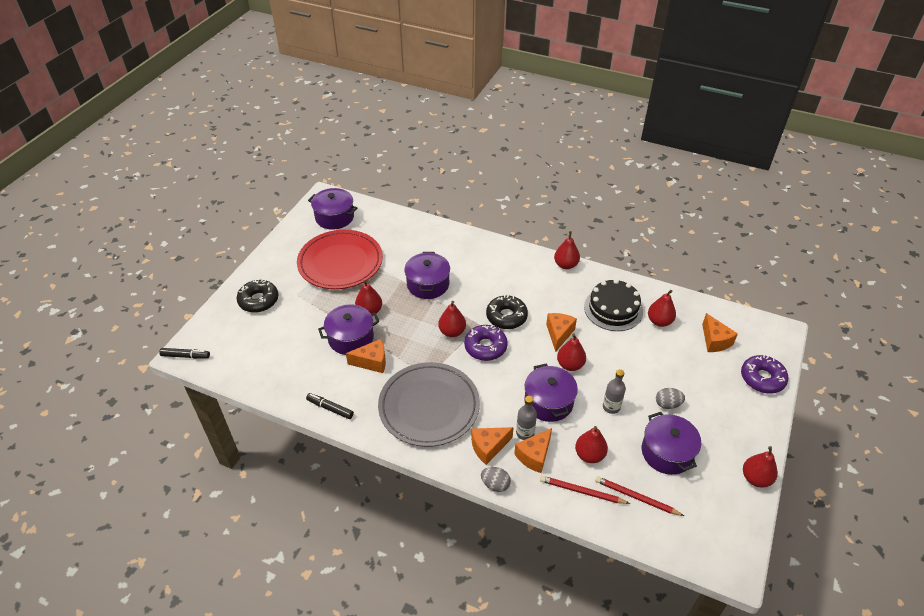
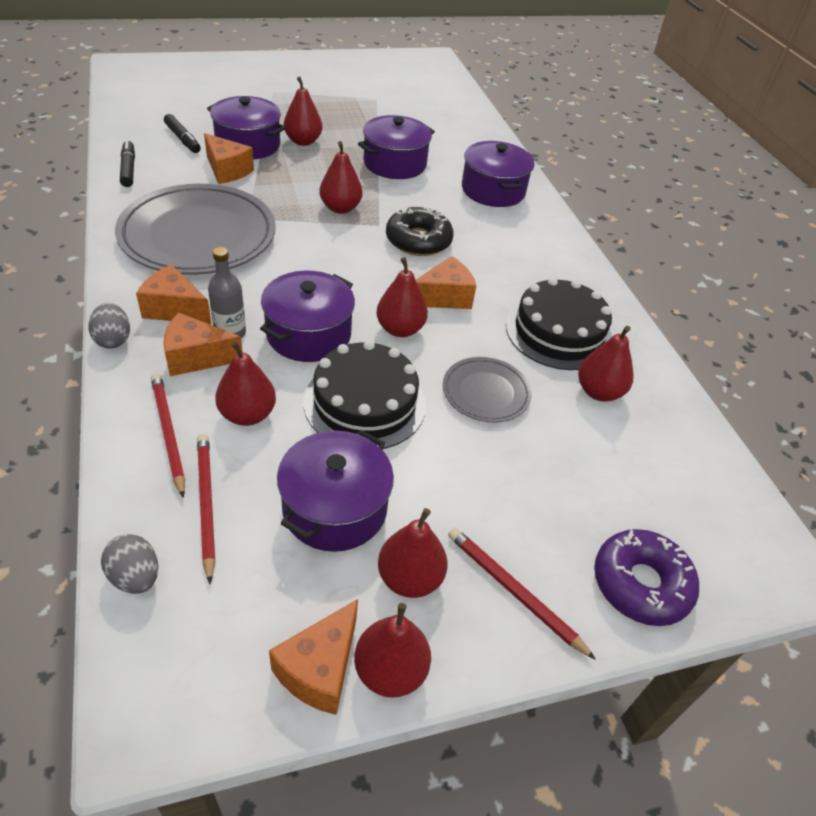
camera: 45 degrees right, 0 degrees up
black marker [159,348,210,359] -> black marker moved to [164,114,201,153]
black donut [237,279,278,313] -> none
red plate [297,230,383,289] -> none
purple pot [308,188,357,230] -> purple pot moved to [462,141,534,207]
purple donut [464,325,508,361] -> none
red pear [554,231,580,269] -> red pear moved to [378,508,448,598]
grey bottle [603,369,626,414] -> black cake [303,340,426,449]
grey egg [656,388,685,409] -> grey egg moved to [101,534,158,594]
orange cheese [702,313,738,352] -> orange cheese moved to [269,599,358,715]
none -> grey plate [443,357,532,422]
none -> red pencil [448,527,596,660]

